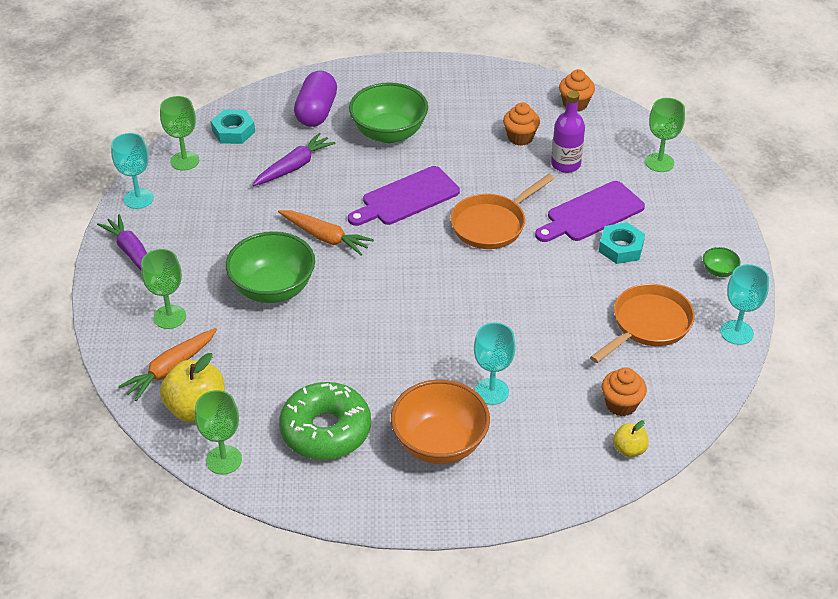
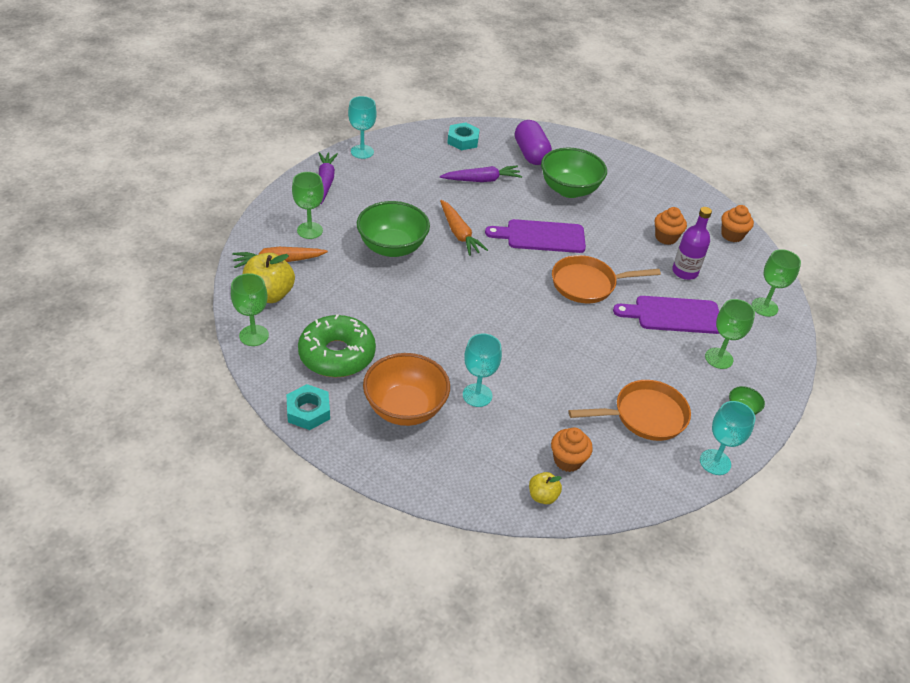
camera: 30 degrees right, 0 degrees up
green goblet [160,96,199,170] -> green goblet moved to [705,299,755,369]
purple capsule [294,71,337,127] -> purple capsule turned 60 degrees counterclockwise [515,120,552,165]
turquoise nut [599,222,645,264] -> turquoise nut moved to [286,384,330,430]

